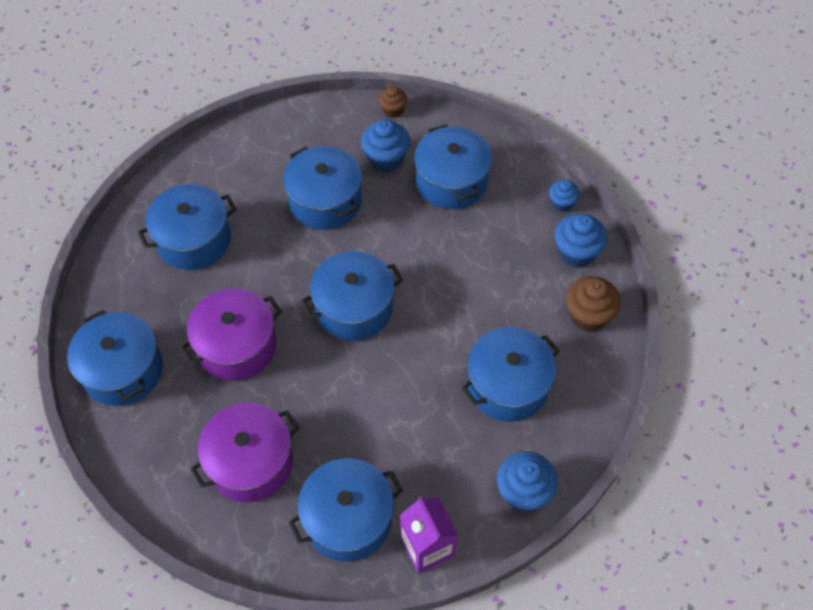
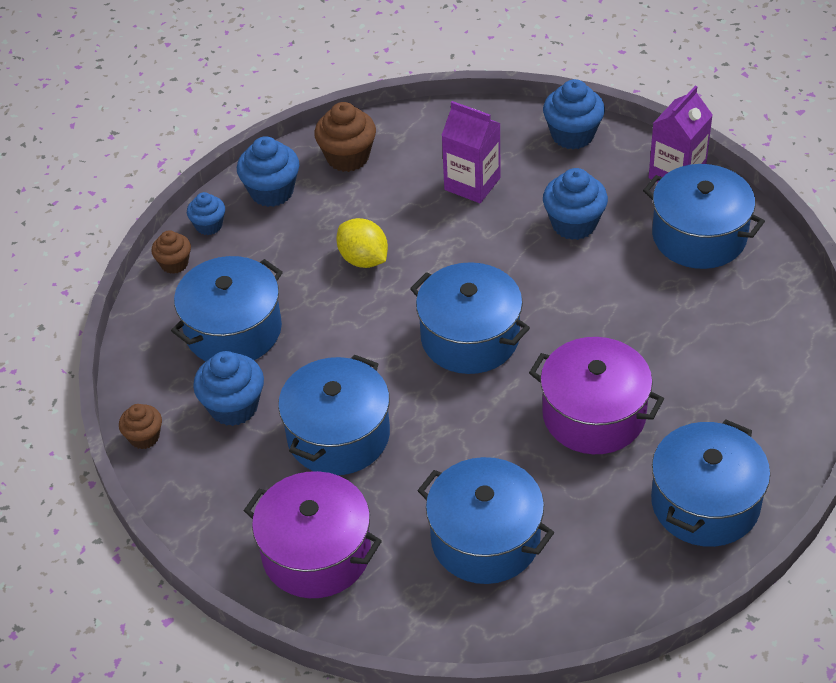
camera: 115 degrees left, 10 degrees down
purple pot [190,403,299,502] -> purple pot moved to [244,471,382,598]
blue pot [461,327,560,422] -> purple carton [441,101,501,203]
none -> brown cupcake [151,230,191,274]
none -> yellow lemon [336,218,388,268]
none -> blue cupcake [543,168,608,240]

